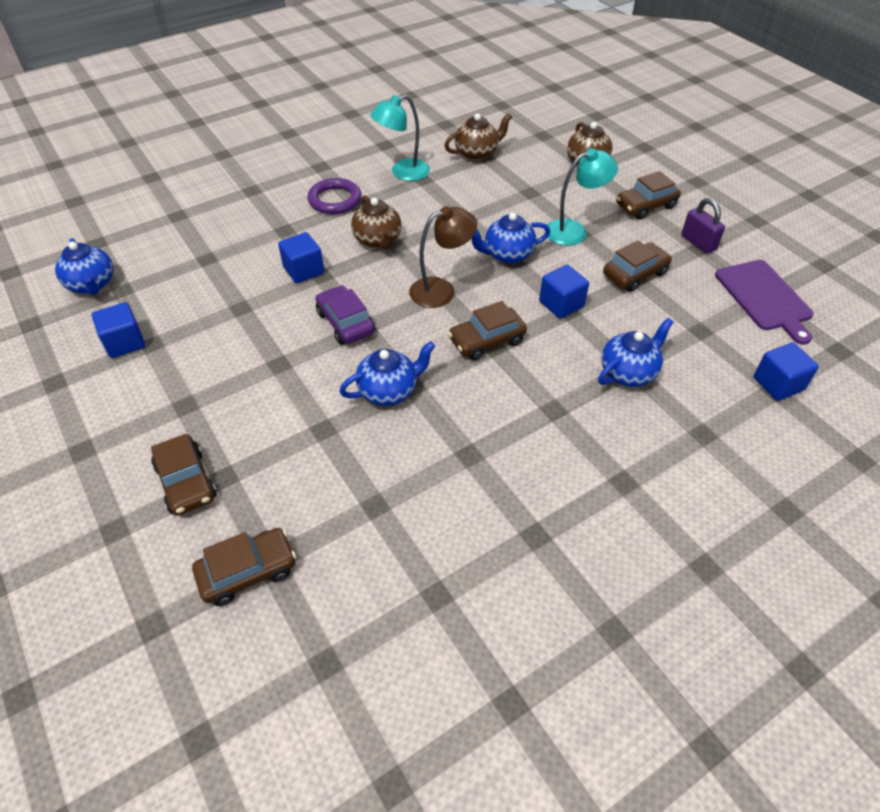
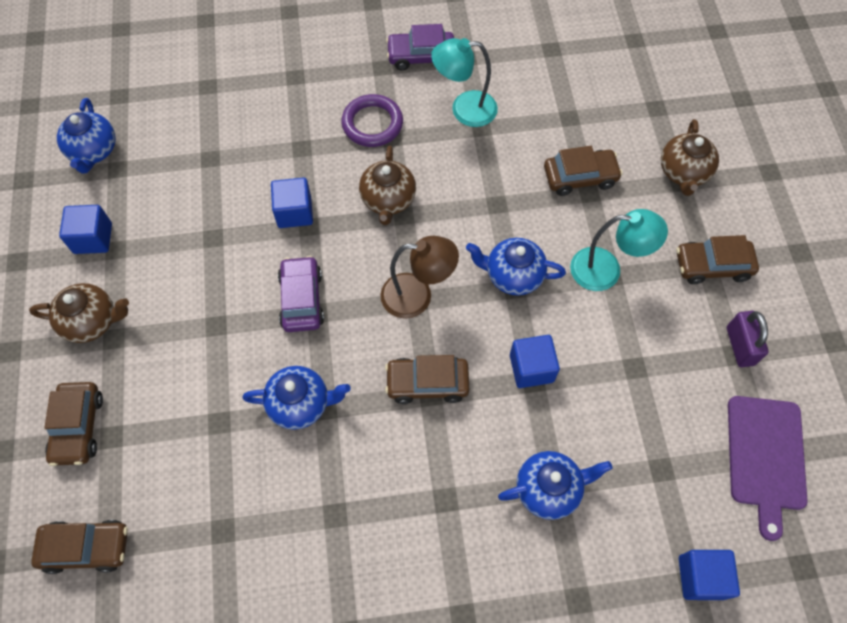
camera: 25 degrees right, 15 degrees up
brown teapot [444,113,512,161] -> brown teapot moved to [29,283,129,343]
brown car [603,240,672,292] -> brown car moved to [544,146,622,196]
none -> purple car [386,24,454,71]

